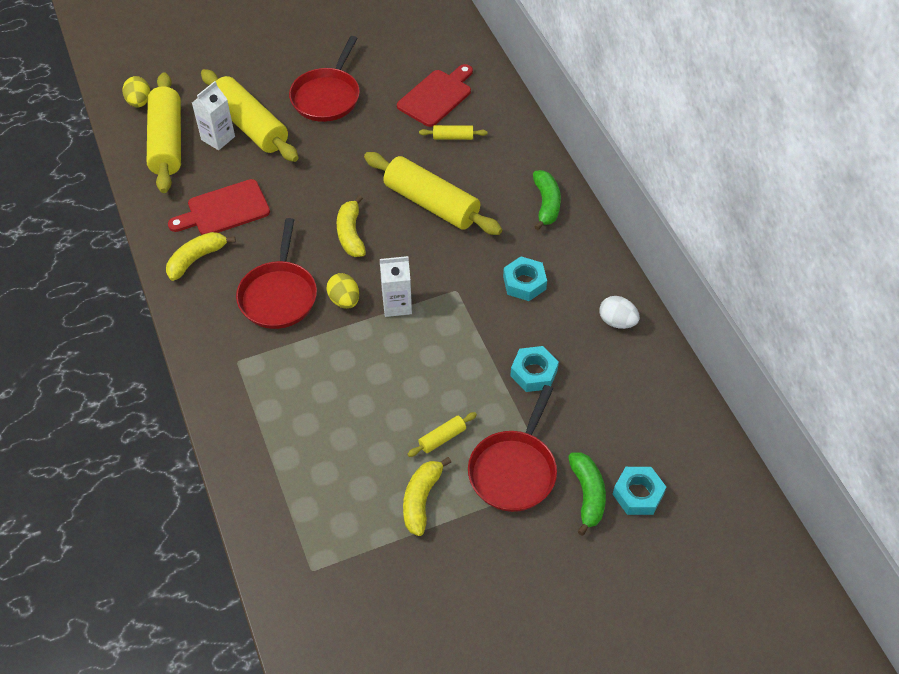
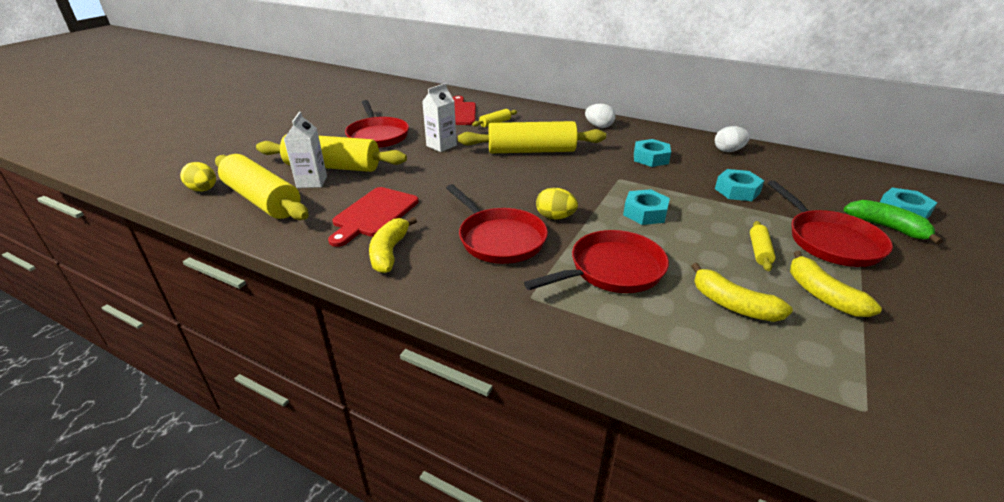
camera: 40 degrees left, 20 degrees down
yellow banana [337,195,366,257] -> yellow banana moved to [691,263,793,322]
white carton [380,256,412,317] -> white carton moved to [422,83,457,152]
green banana [533,170,561,230] -> white egg [585,104,616,128]
none -> red pan [524,230,669,293]
none -> turquoise nut [623,189,670,225]

